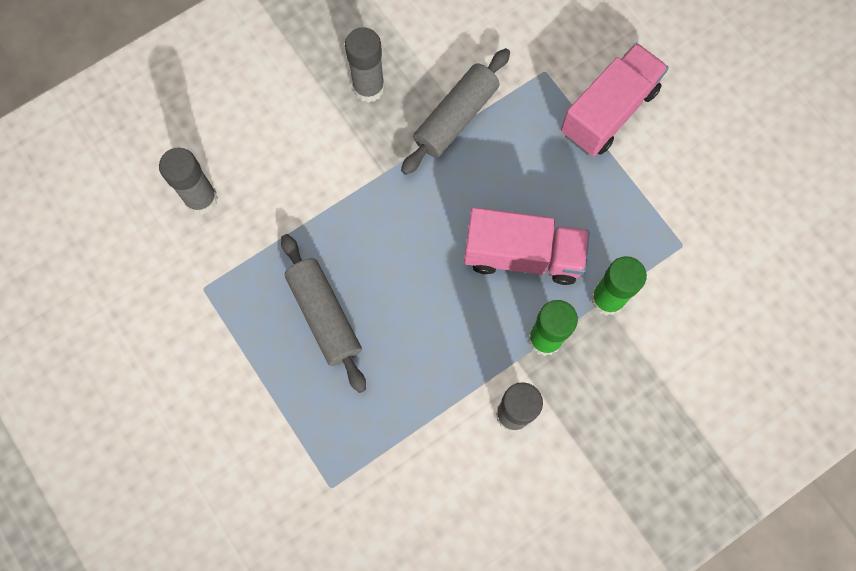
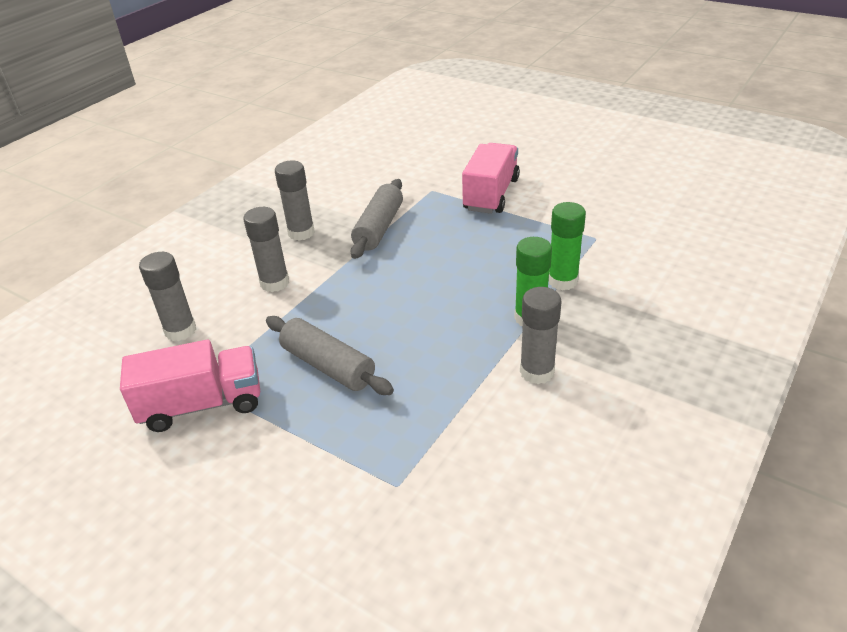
camera: 20 degrees left, 35 degrees down
pink truck [464,207,590,285] -> pink truck moved to [120,339,260,432]
none -> grey glue stick [243,207,289,292]

